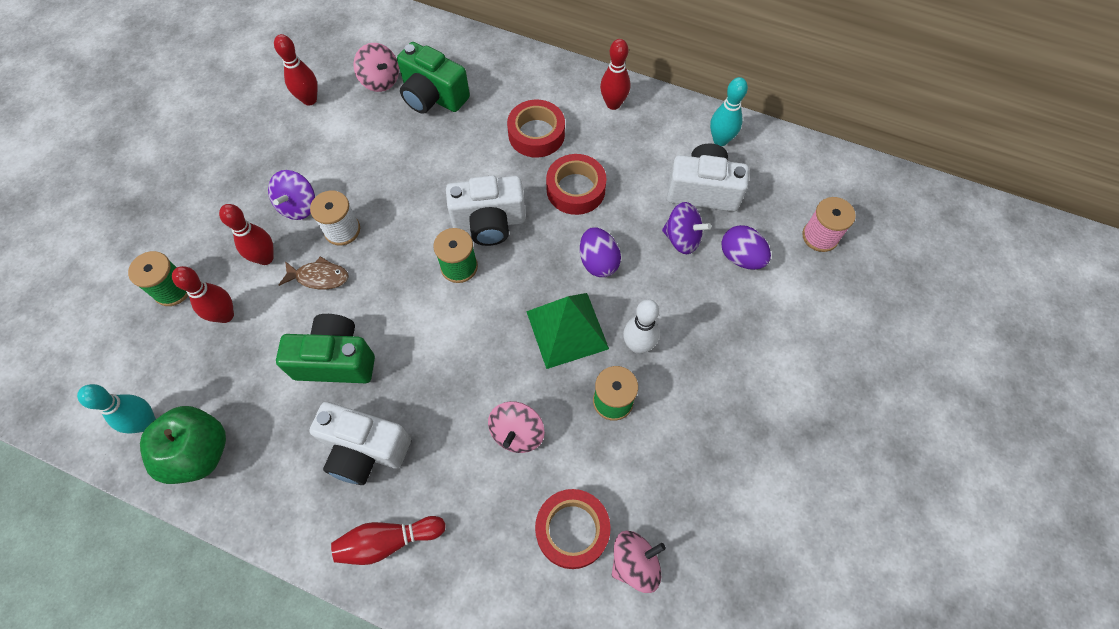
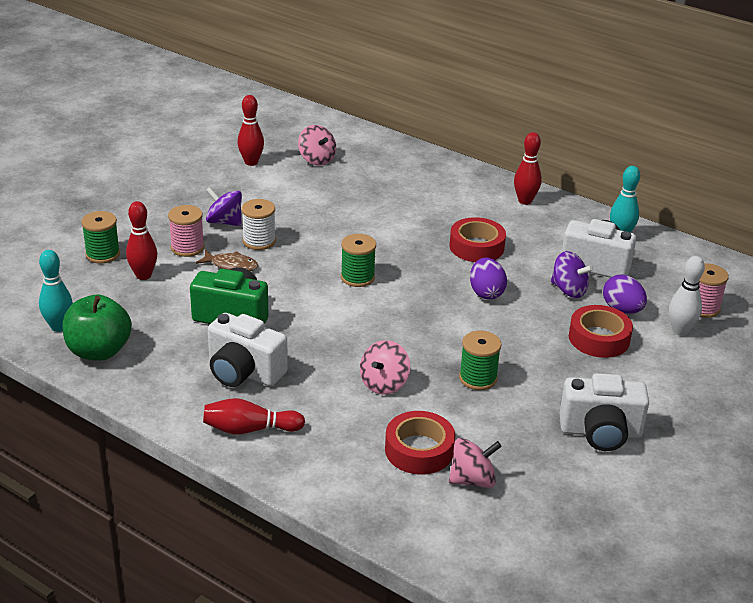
camera: 10 degrees right, 30 degrees down
red bowling pin [219,204,274,265] -> pink spool [168,205,204,257]
purple spinning top [268,170,315,220] -> purple spinning top turned 90 degrees clockwise [206,187,242,226]
green camera [397,42,470,114] -> none
white camera [446,175,526,246] -> white camera moved to [560,373,649,451]
red tape [507,100,565,157] -> red tape moved to [569,305,633,358]
green pyramid [526,293,609,369] -> none
white bowling pin [623,299,659,353] -> white bowling pin moved to [669,256,705,336]

